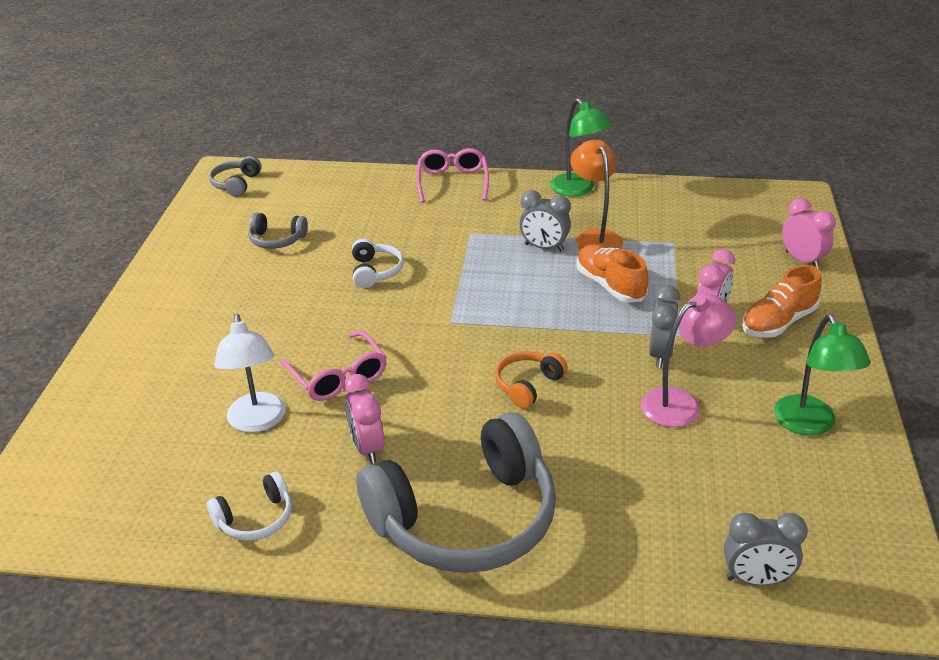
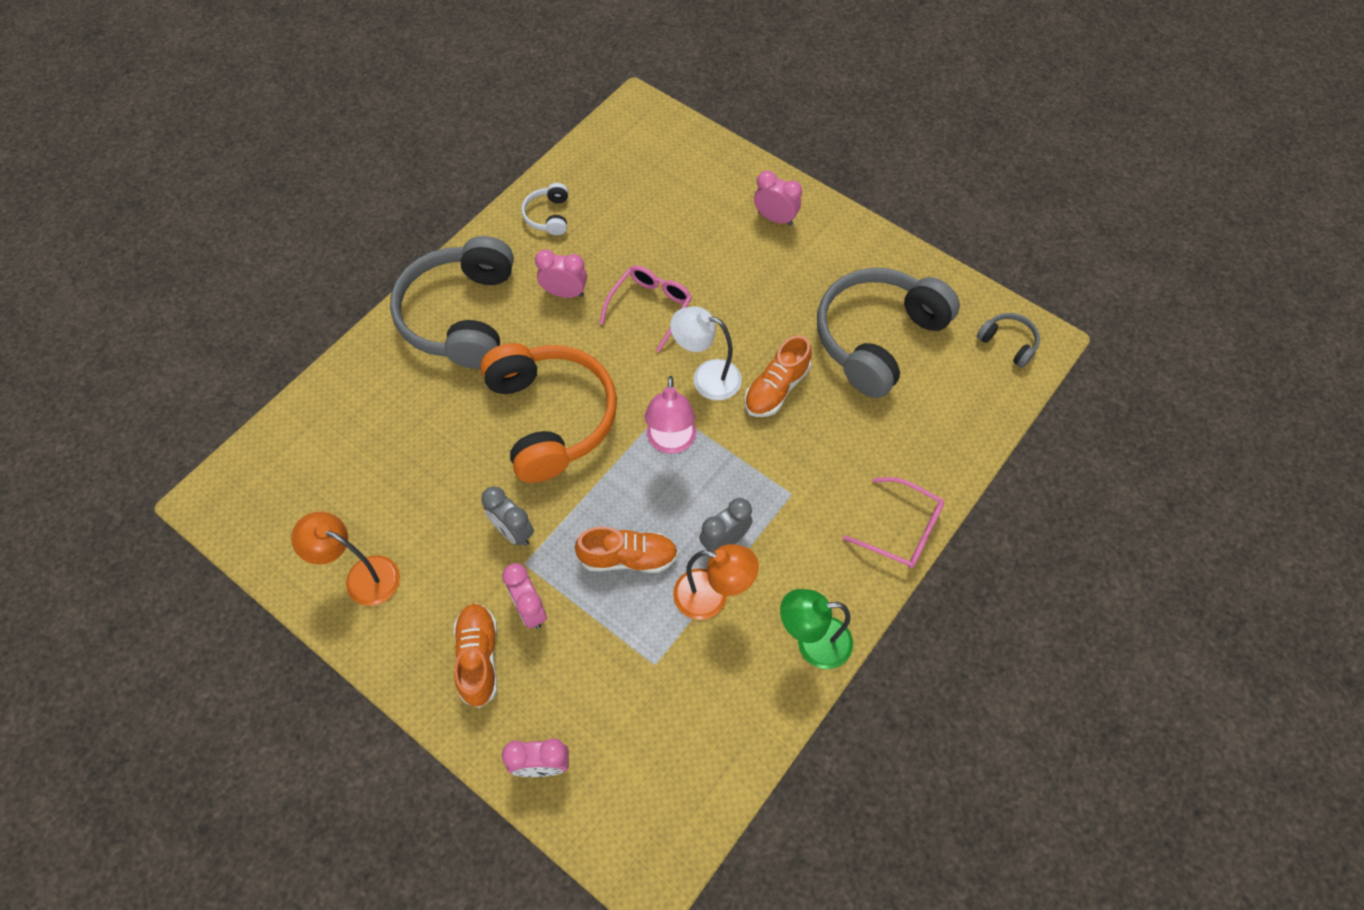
camera: 120 degrees right, 25 degrees up
white lamp [214,314,285,432] -> white lamp moved to [670,306,742,401]
grey headphones [248,213,308,249] -> grey headphones [817,268,960,398], size x2.33
pink glasses [280,330,387,401] -> pink glasses turned 120 degrees clockwise [599,266,692,352]
white headphones [352,239,404,288] -> orange shoe [744,335,812,417]
orange headphones [495,352,568,409] -> orange headphones [480,343,617,483], size x2.33
pink lamp [641,294,736,427] -> pink lamp moved to [644,376,696,454]
grey clock [724,513,808,586] -> none
green lamp [774,314,871,436] -> orange lamp [291,512,400,606]
none -> pink clock [754,171,802,226]

